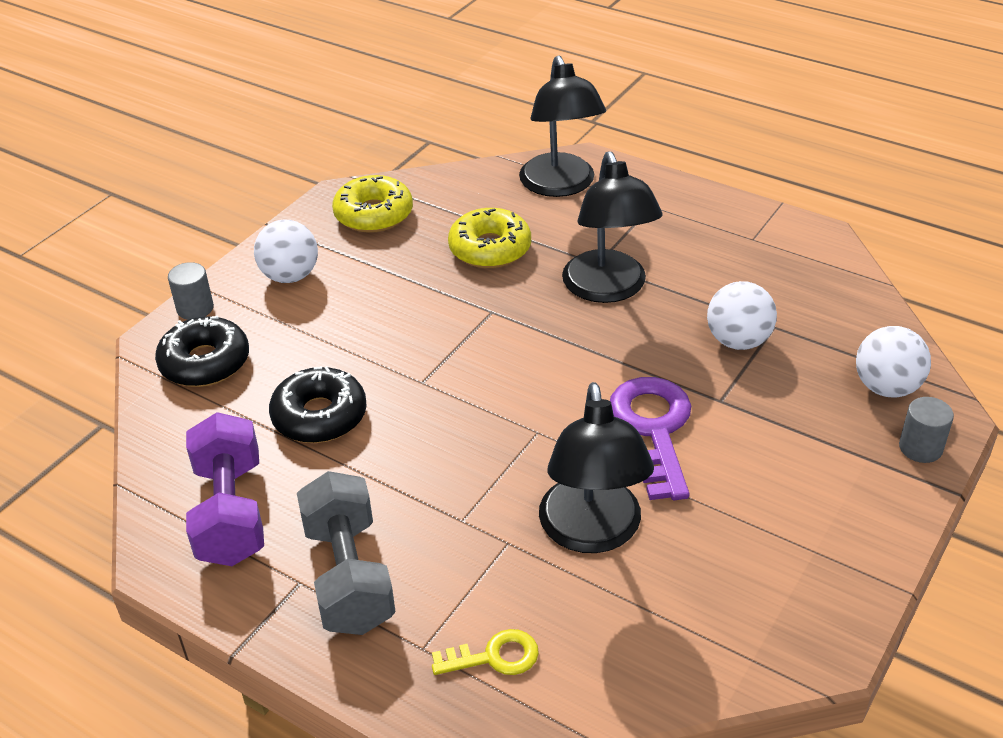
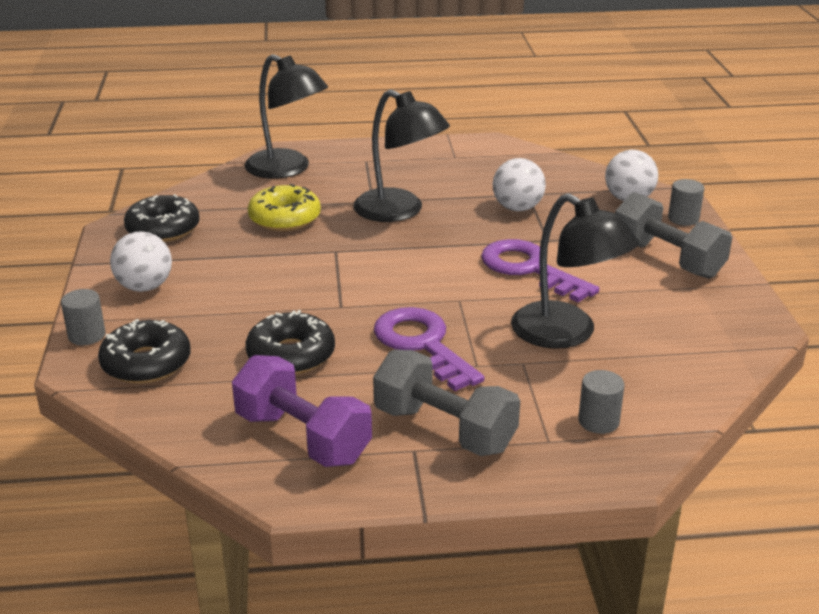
camera: 40 degrees left, 10 degrees down
yellow donut [332,175,413,233] -> black donut [124,194,200,242]
yellow key [432,629,539,675] -> grey cylinder [578,370,624,434]
none -> purple key [374,307,485,391]
none -> grey dumbbell [615,192,732,279]

